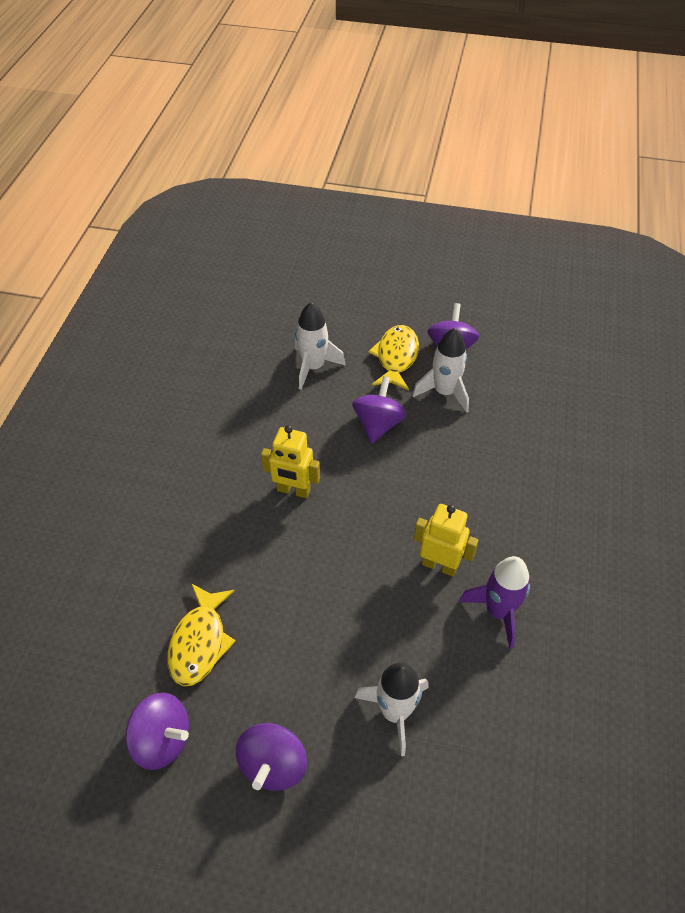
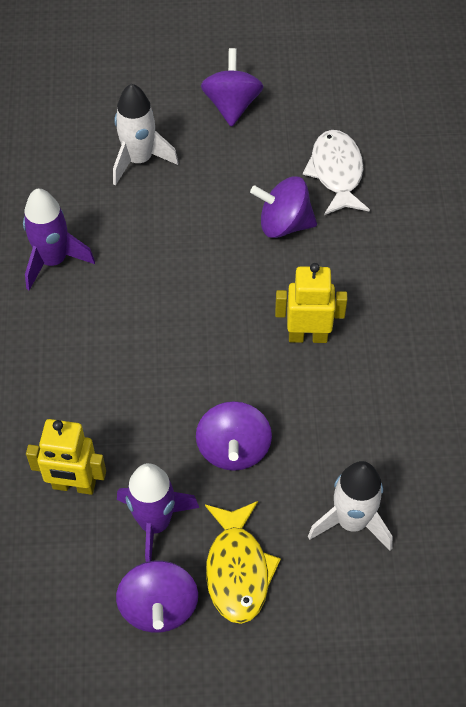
camera: 165 degrees right, 5 degrees up
purple spinning top [125,693,189,770] -> purple spinning top moved to [250,177,317,238]
yellow fish [167,583,236,686] -> white fish [303,130,370,215]
white rocket [412,328,469,413] -> purple rocket [117,463,199,562]
yellow robot [414,504,478,577] -> yellow robot moved to [26,419,106,495]

